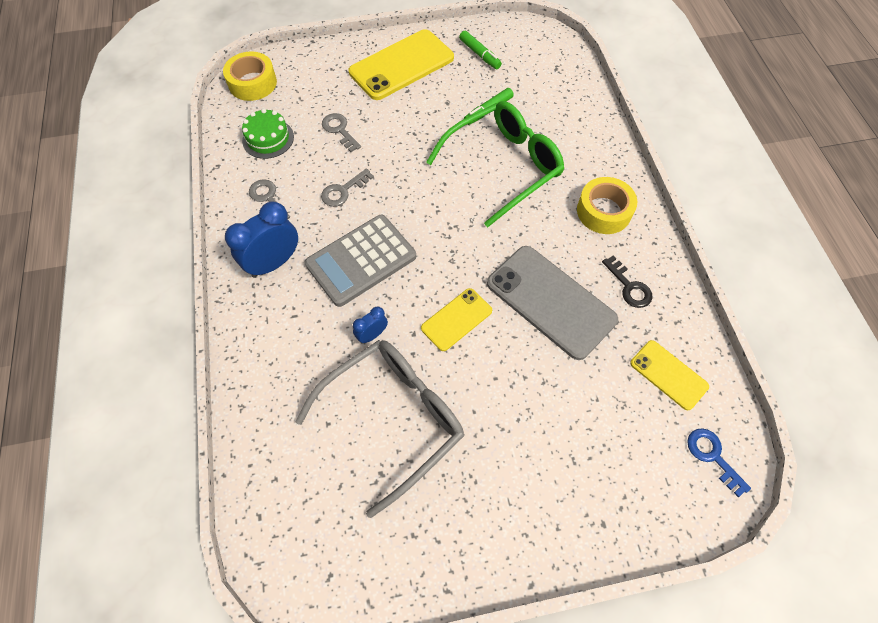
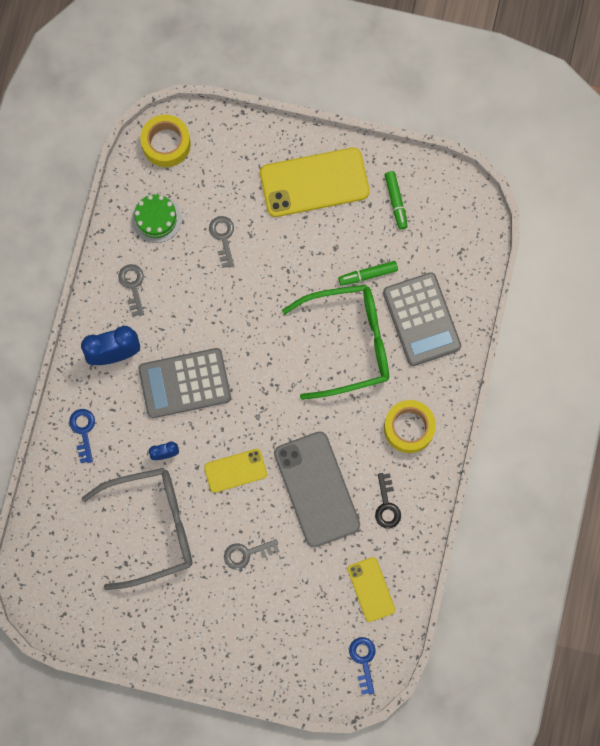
camera: 25 degrees right, 15 degrees up
grey key [321,168,374,207] -> grey key moved to [224,539,279,570]
none -> blue key [69,409,95,463]
none -> grey calculator [383,272,461,366]

